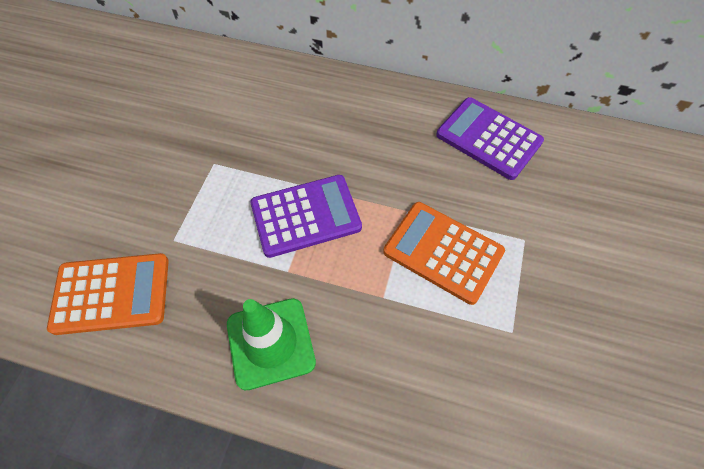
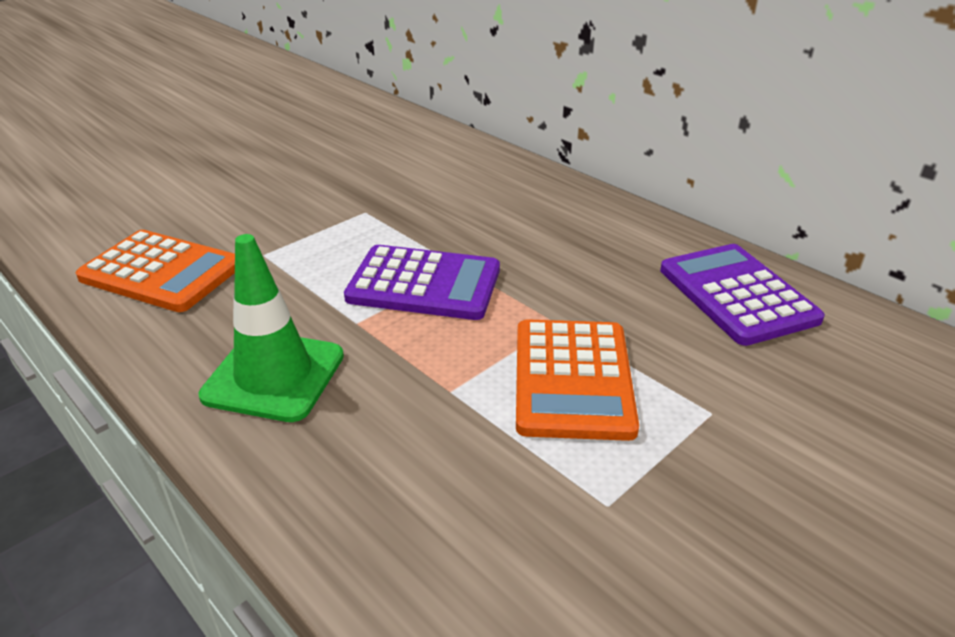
camera: 30 degrees right, 25 degrees down
orange calculator [383,202,505,305] -> orange calculator turned 150 degrees counterclockwise [516,319,639,441]

